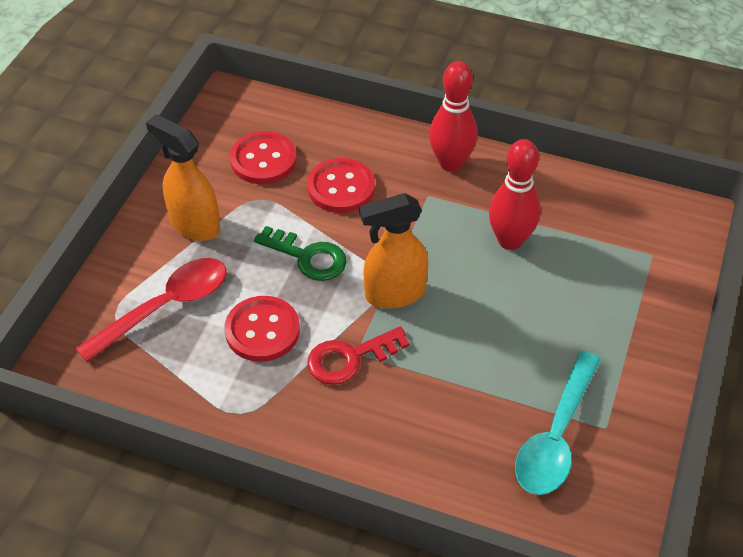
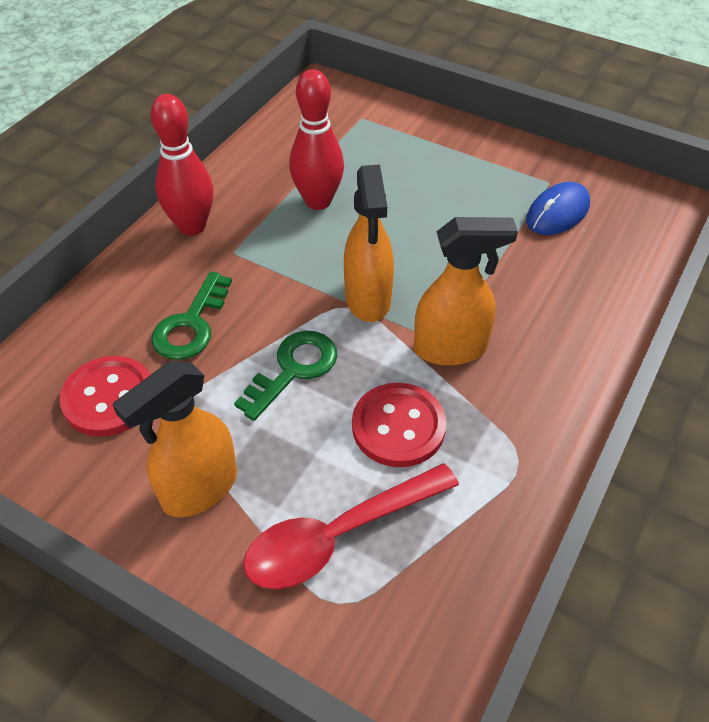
camera: 80 degrees left, 0 degrees up
red spoon [76,258,226,362] -> red spoon turned 90 degrees counterclockwise [243,463,459,590]
red button [307,158,375,213] -> green key [151,272,232,360]
red key [307,326,410,385] -> orange spray bottle [414,217,518,366]
turquoise spoon [515,351,601,495] -> blue mouse [526,182,590,235]

